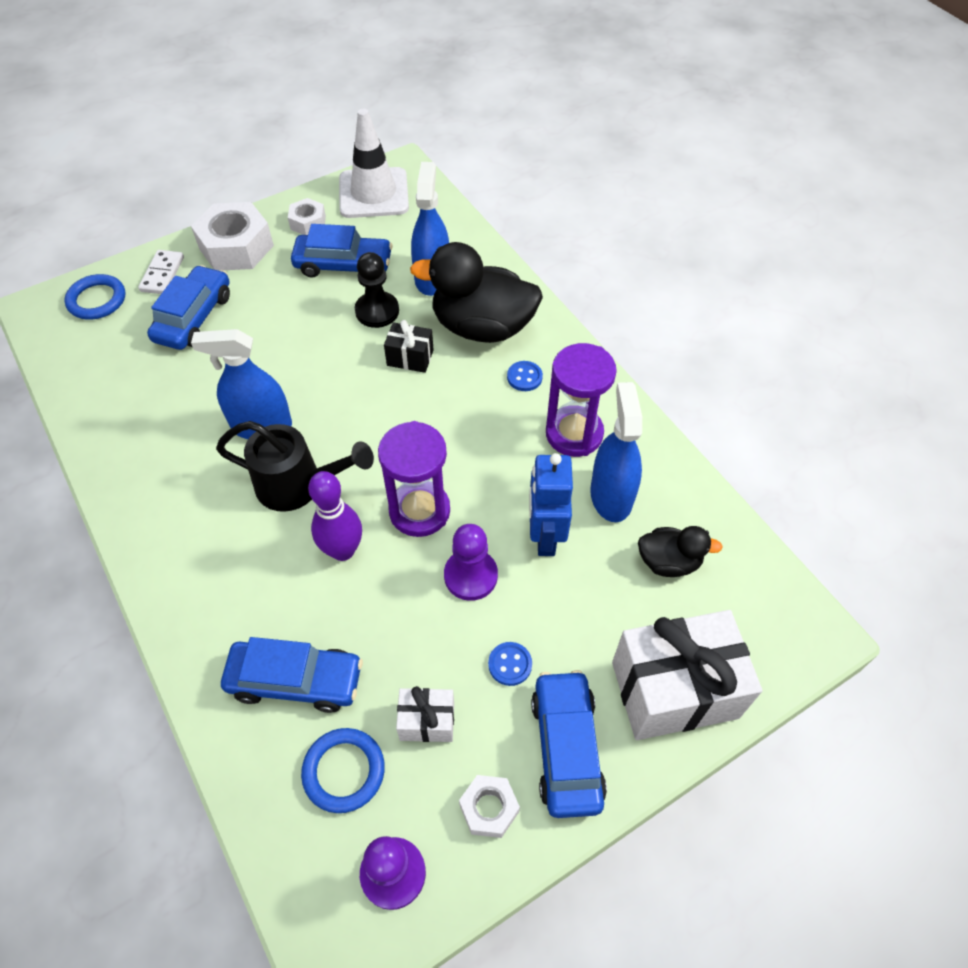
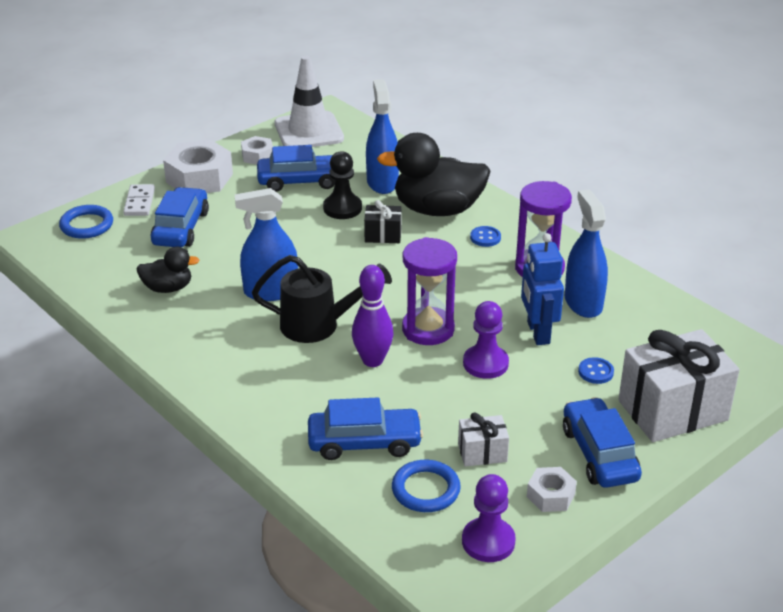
camera: 10 degrees left, 20 degrees down
blue button [488,642,532,686] -> blue button moved to [578,357,614,384]
black duck [638,526,723,577] -> black duck moved to [136,246,200,293]

